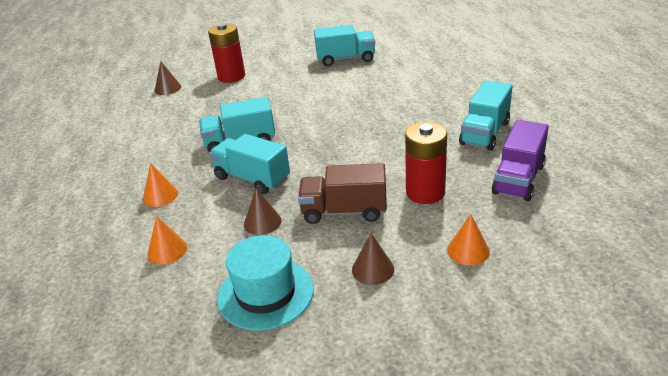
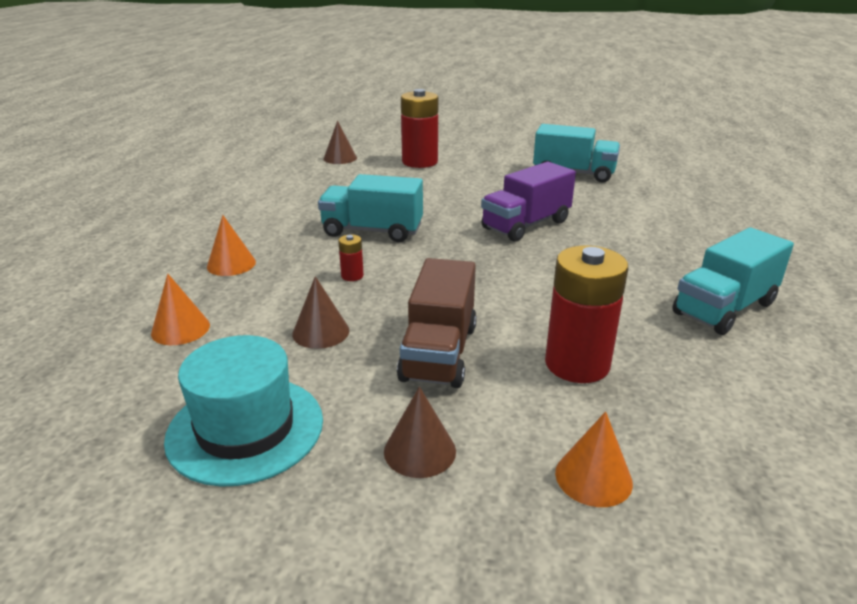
camera: 20 degrees right, 5 degrees down
turquoise truck [209,134,290,195] -> red battery [338,235,364,281]
brown truck [298,163,387,224] -> brown truck turned 105 degrees counterclockwise [397,258,477,388]
purple truck [491,120,549,201] -> purple truck moved to [481,162,576,242]

